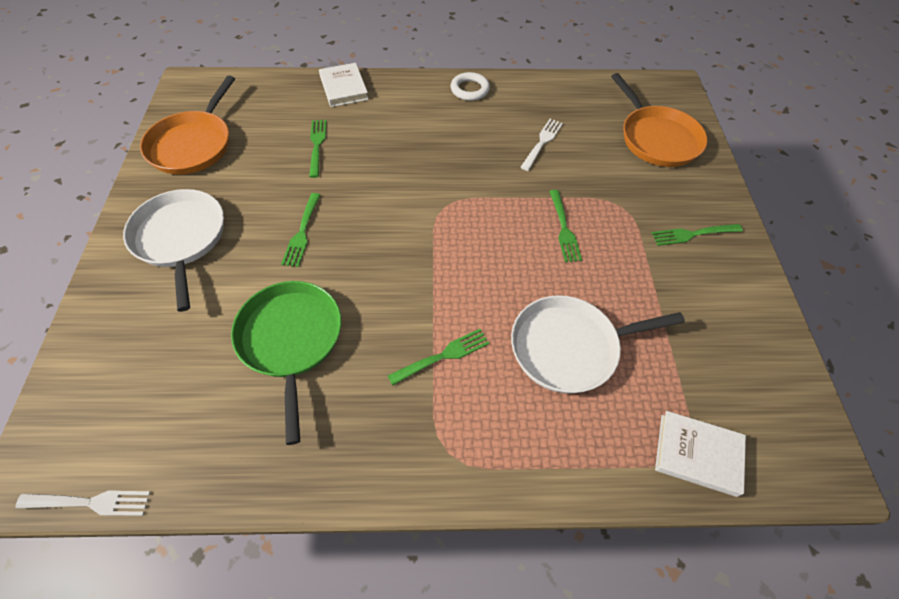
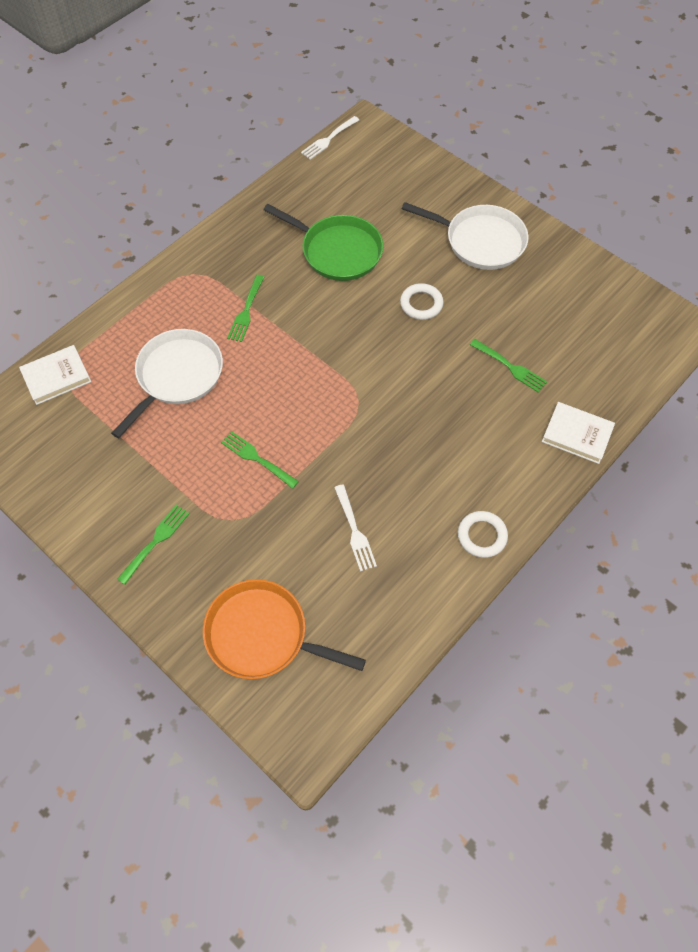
camera: 135 degrees right, 5 degrees up
orange pan [140,76,235,175] -> none
green fork [281,193,320,267] -> white ring [400,283,444,320]

